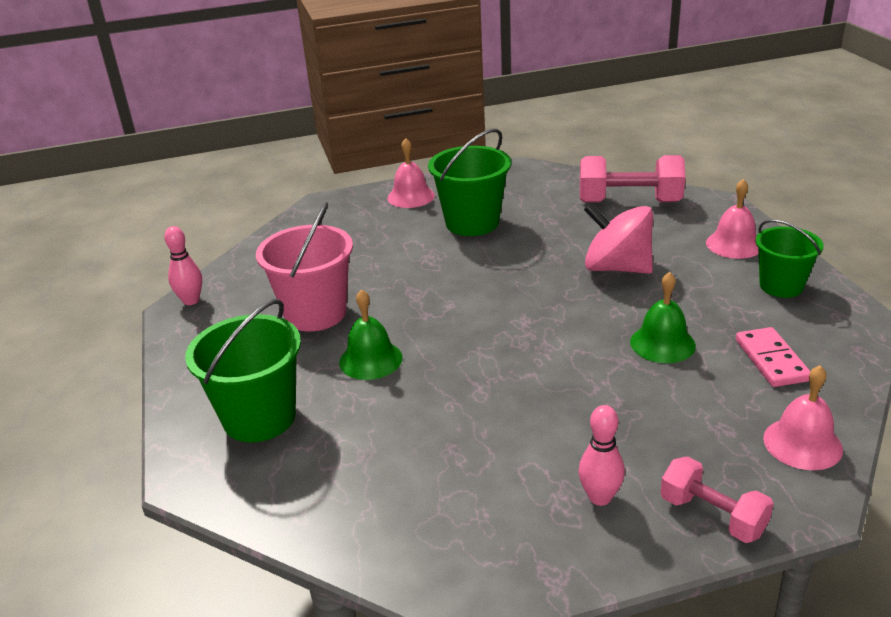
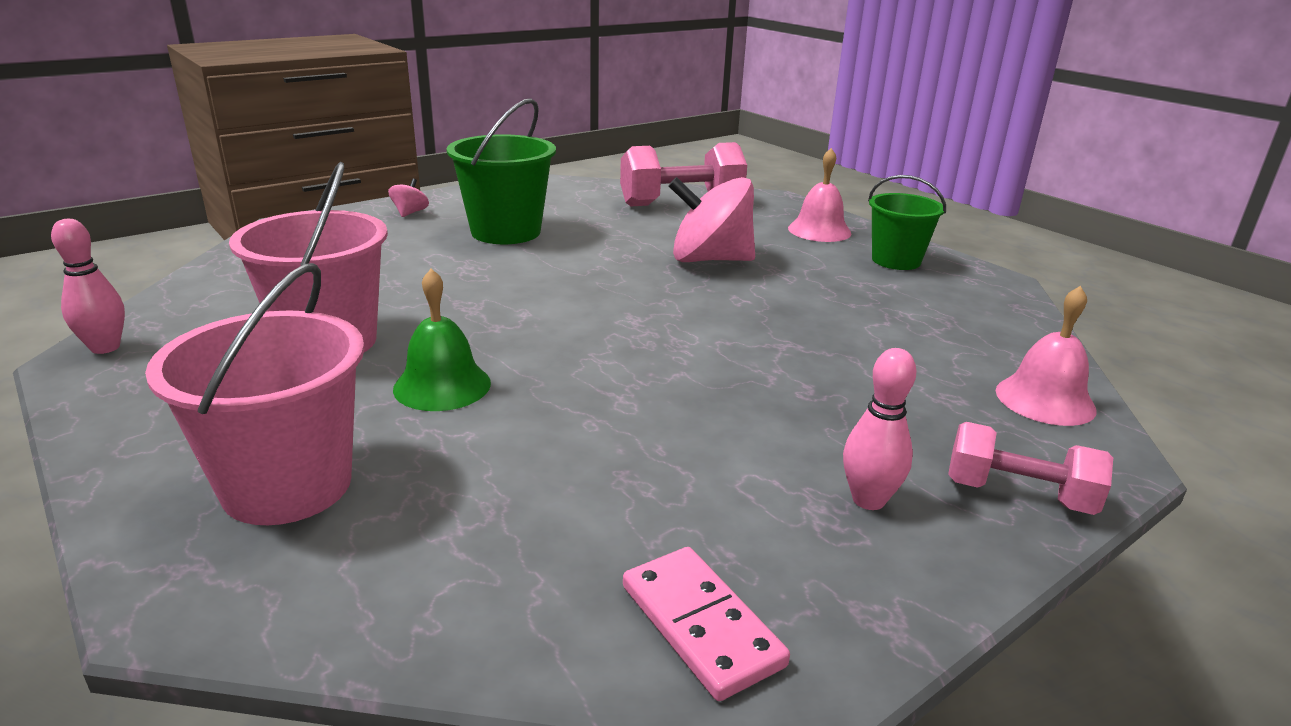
camera: 25 degrees left, 5 degrees down
green bucket [185,299,301,442] -> pink bucket [145,263,365,525]
pink bell [387,138,435,208] -> pink spinning top [388,179,429,217]
green bell [630,272,696,363] -> none
pink domino [736,327,810,387] -> pink domino moved to [623,547,790,701]

